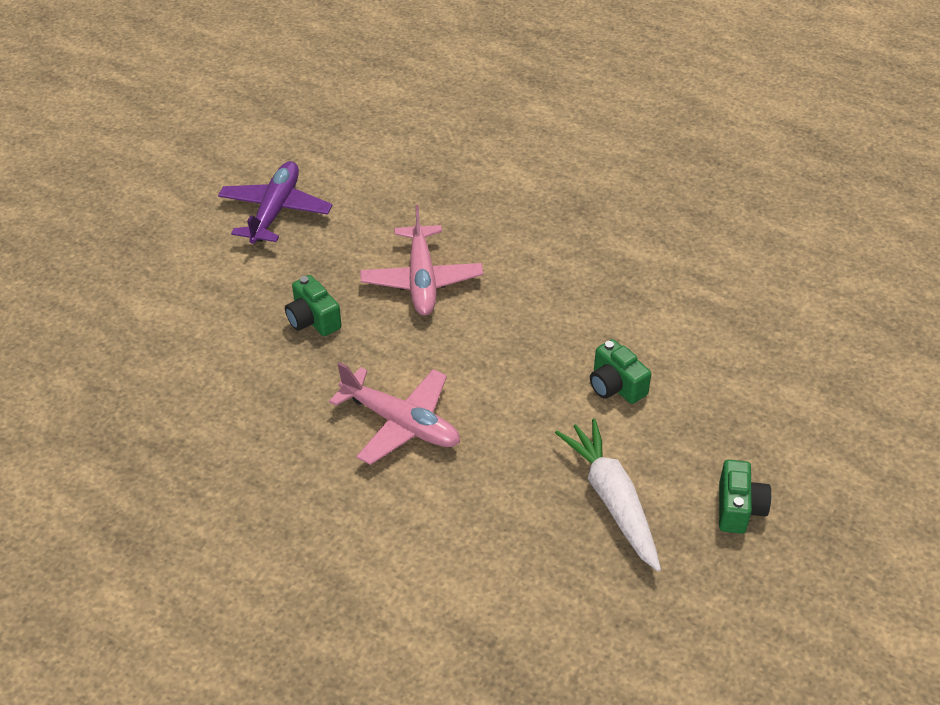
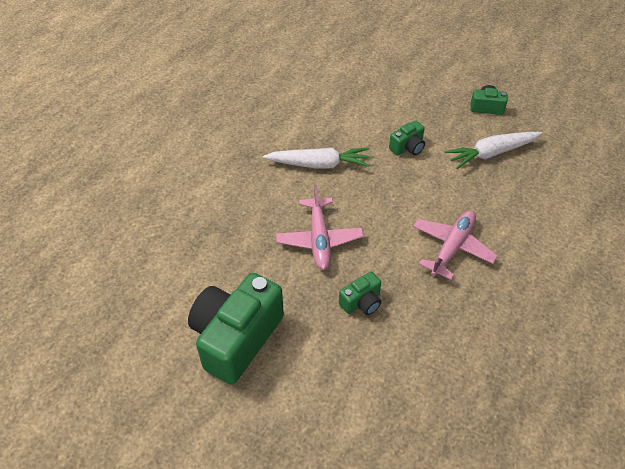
camera: 90 degrees left, 5 degrees up
purple plane [218,161,332,244] -> green camera [188,273,284,385]
pink plane [360,205,483,315] -> pink plane turned 90 degrees clockwise [276,185,364,270]
none -> white carrot [263,148,370,169]

